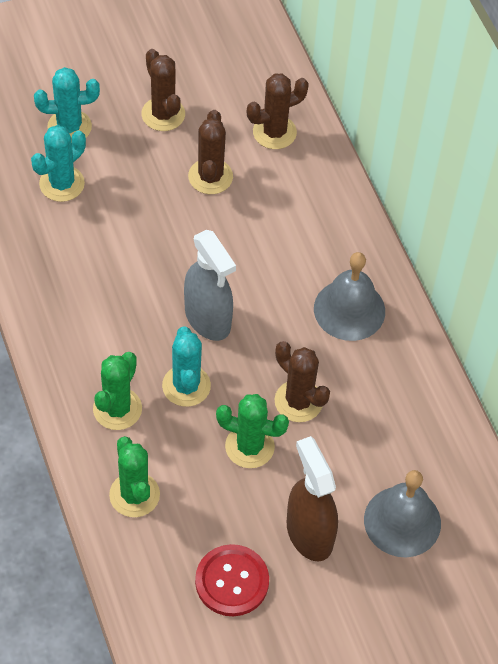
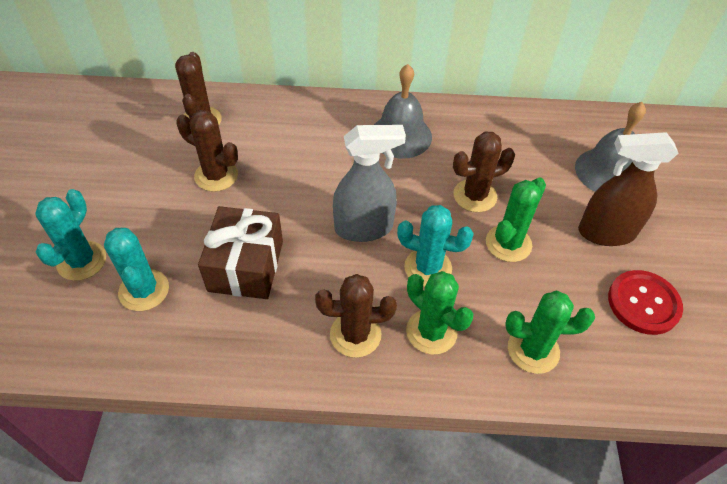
camera: 65 degrees left, 5 degrees down
brown cactus [141,49,185,131] -> brown cactus moved to [315,274,397,358]
none -> brown gift [198,206,283,299]

